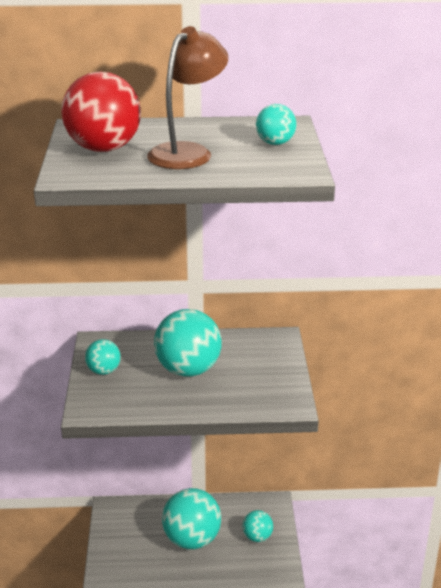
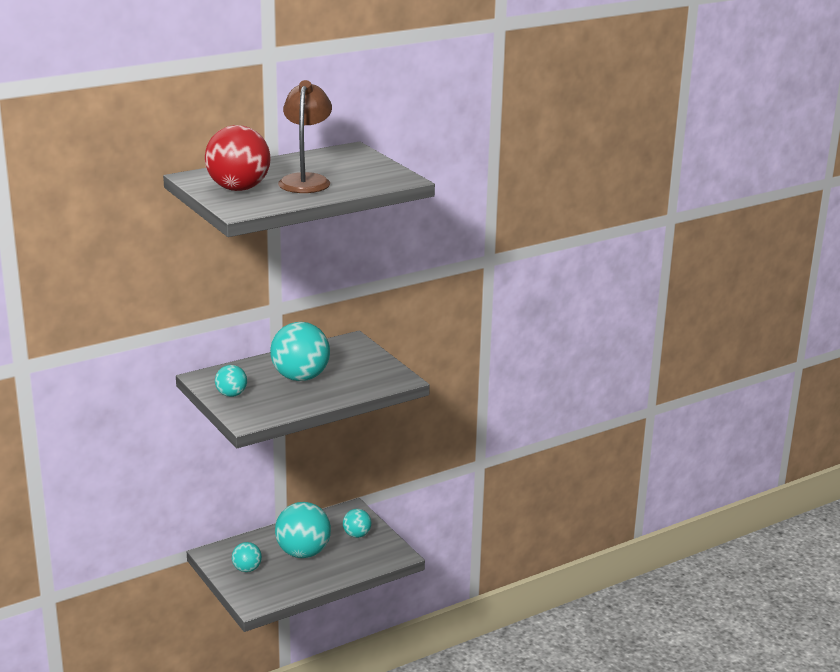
camera: 30 degrees left, 5 degrees down
turquoise ball [256,104,296,145] -> turquoise ball moved to [232,542,262,572]

